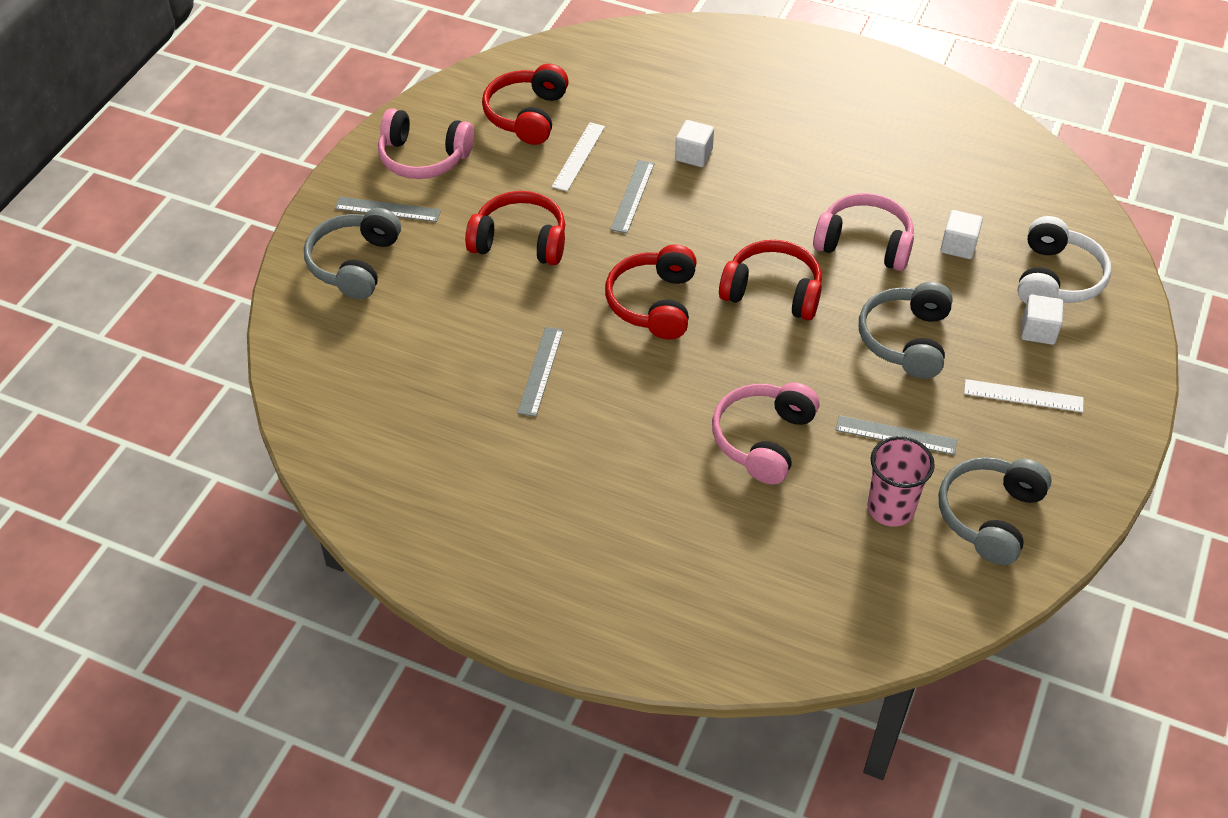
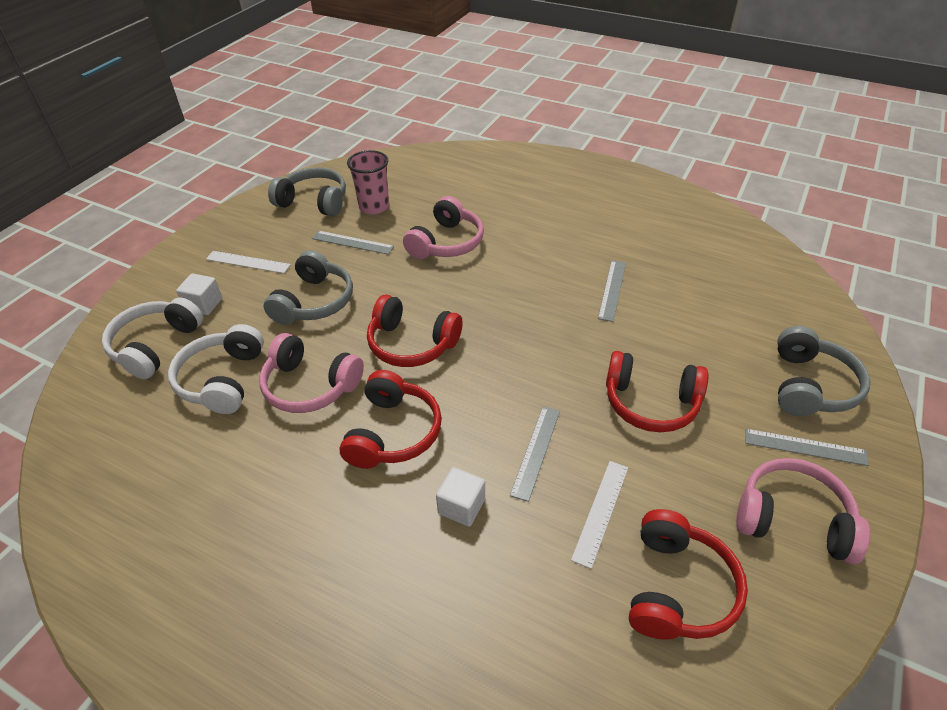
camera: 175 degrees left, 5 degrees down
red headphones [605,245,697,339] -> red headphones moved to [339,370,442,469]
grey headphones [939,457,1052,565] -> grey headphones turned 105 degrees counterclockwise [268,167,346,216]
white cube [940,210,983,259] -> white headphones [168,324,264,414]

